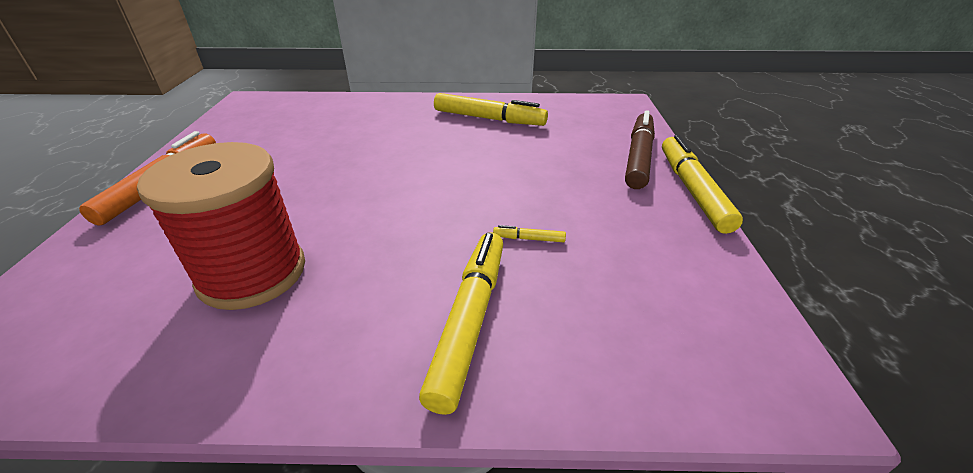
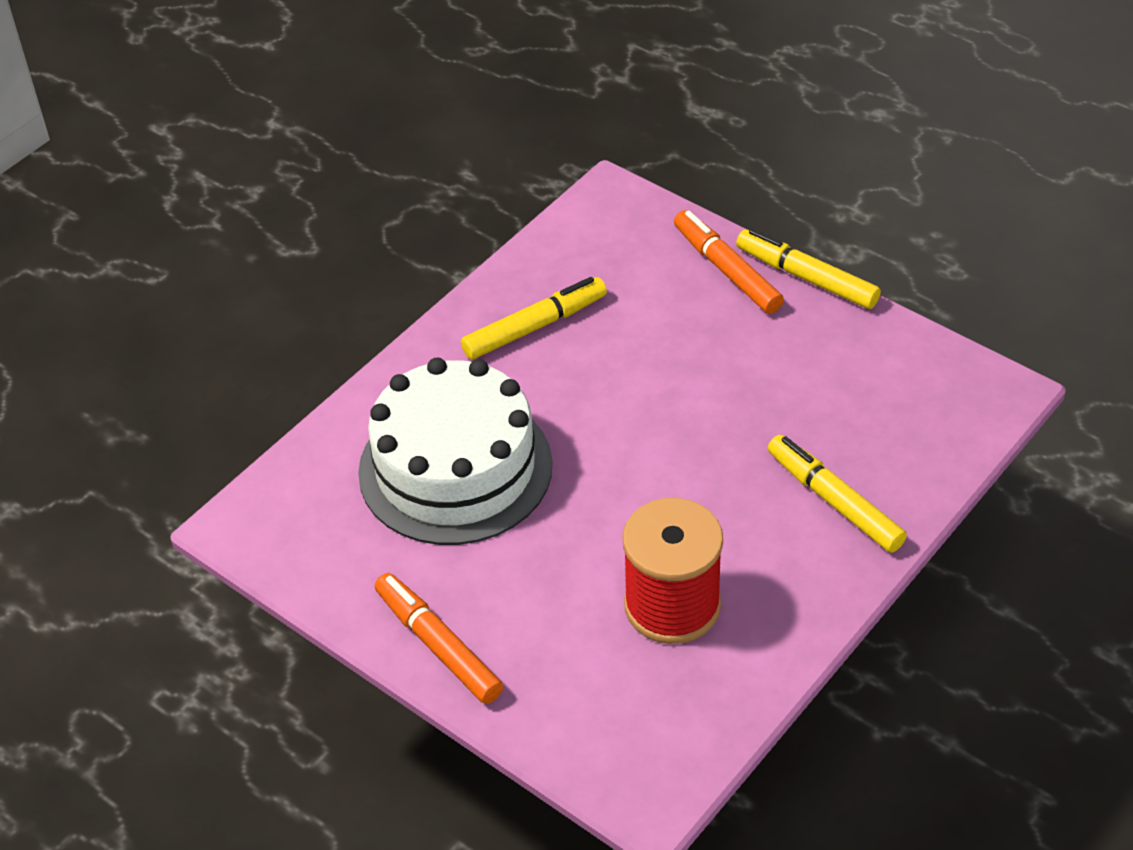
camera: 50 degrees left, 10 degrees up
yellow marker [493,225,566,242] -> none
brown marker [625,110,655,189] -> orange marker [674,210,784,314]
none -> white cake [358,358,552,545]

